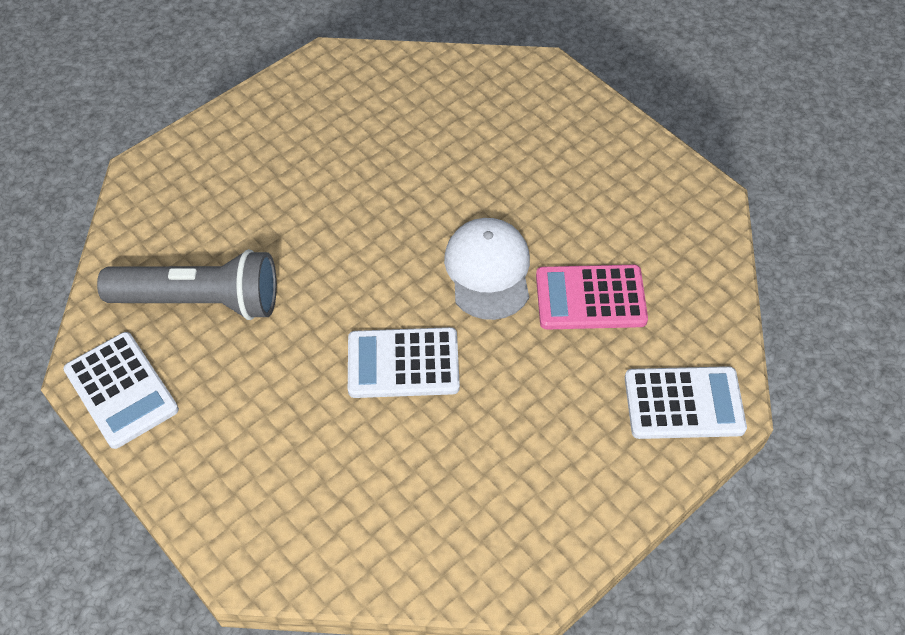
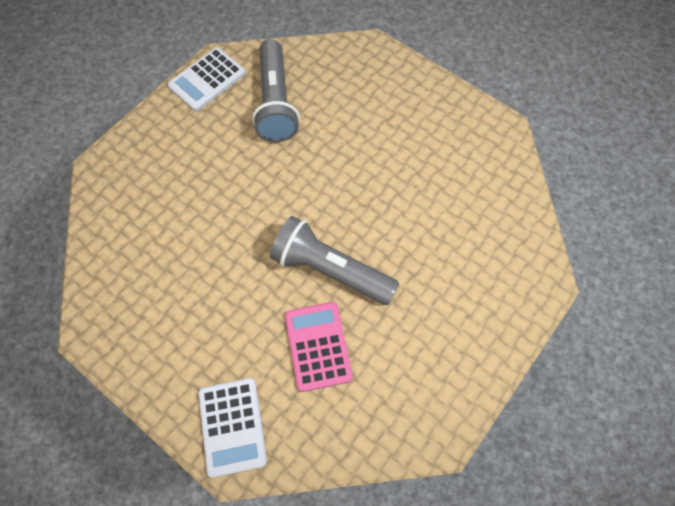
camera: 80 degrees right, 10 degrees up
white calculator [348,327,460,398] -> none
white cap [444,218,530,320] -> grey flashlight [270,216,399,305]

